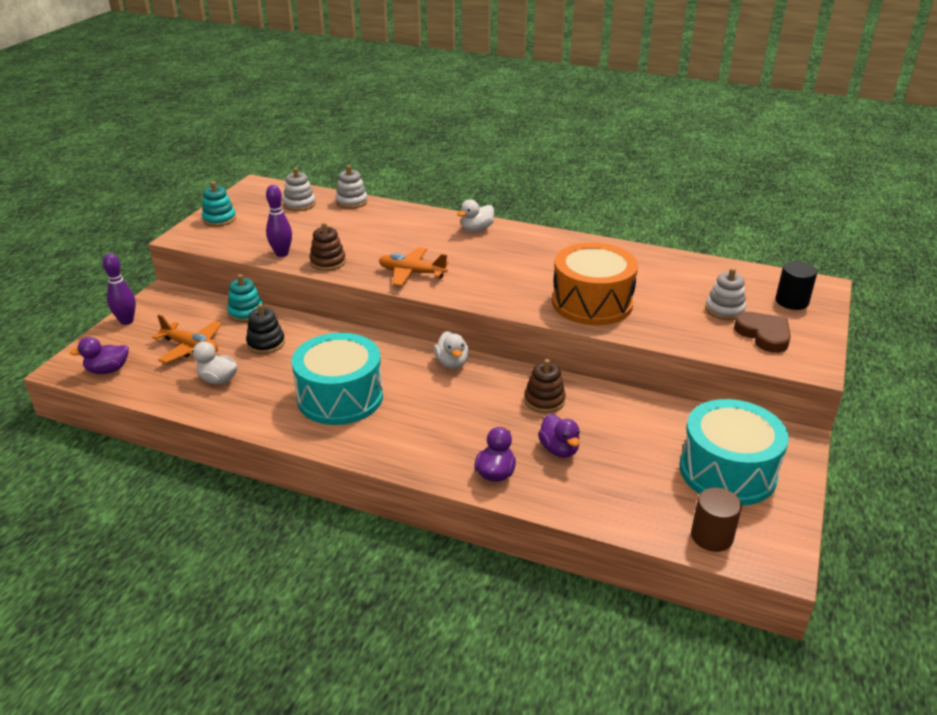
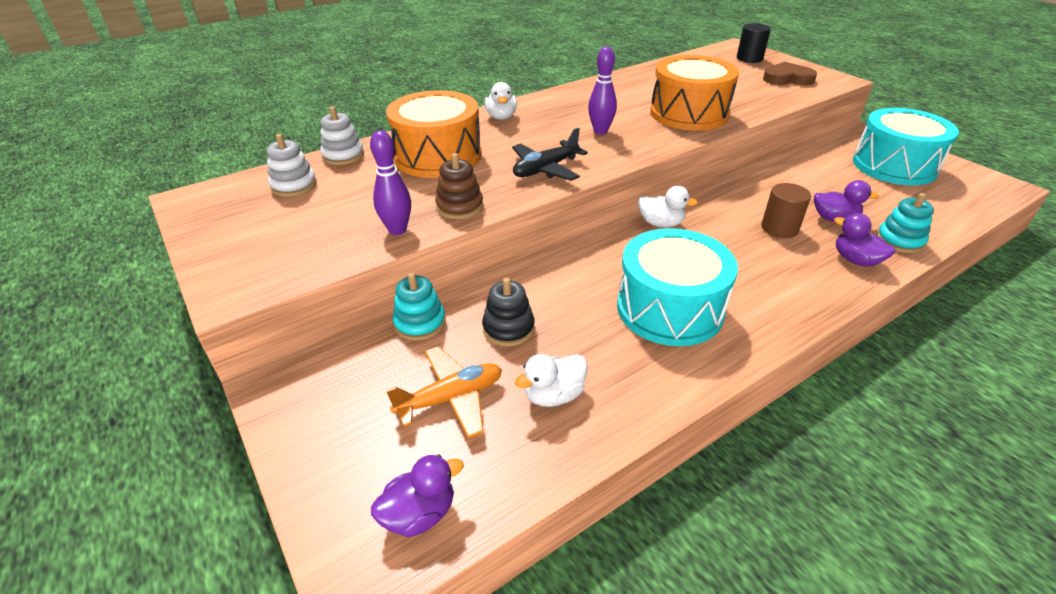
camera: 55 degrees left, 5 degrees up
purple duck [70,337,129,374] -> purple duck turned 135 degrees counterclockwise [371,454,464,538]
purple bowling pin [103,253,136,325] -> purple bowling pin moved to [588,47,617,134]
turquoise stacking toy [202,182,236,227] -> turquoise stacking toy moved to [876,193,934,253]
orange plane [379,247,449,286] -> black plane [512,127,588,181]
brown stacking toy [524,359,566,413] -> none
brown cylinder [691,487,742,552] -> brown cylinder moved to [761,183,811,238]
white stacking toy [705,268,746,320] -> none
none -> orange drum [386,90,482,178]

